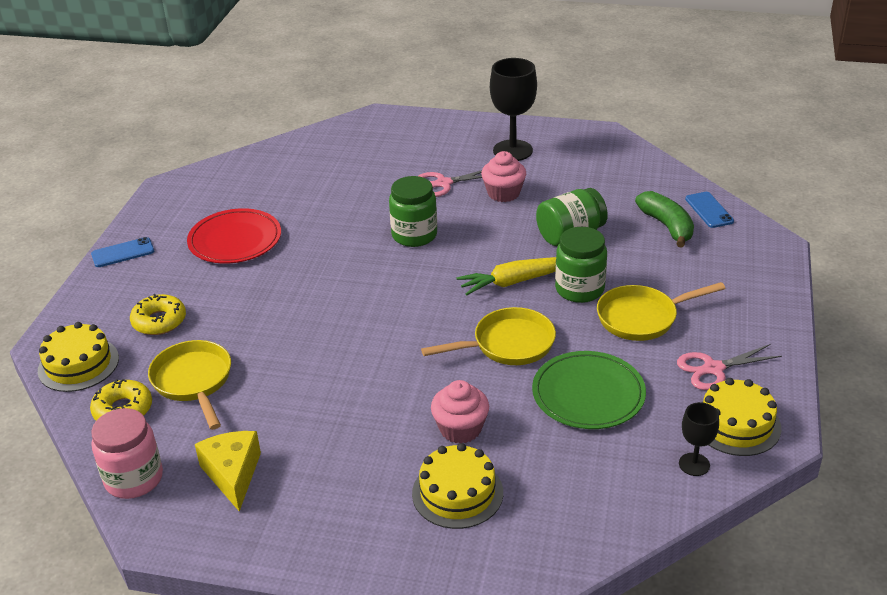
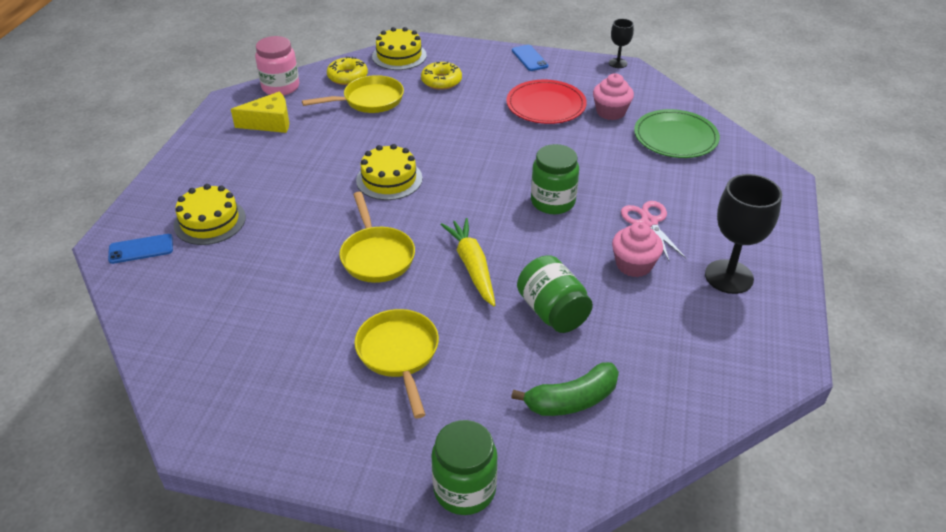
camera: 90 degrees right, 5 degrees up
pink cupcake [431,380,489,443] -> pink cupcake moved to [593,73,634,120]
green plate [532,351,646,429] -> green plate moved to [634,109,720,158]
green jar [555,227,607,303] -> green jar moved to [431,420,498,515]
pink scissors [677,344,782,390] -> none
black goblet [679,402,719,476] -> black goblet moved to [609,19,634,68]
blue phone [685,192,734,228] -> blue phone moved to [108,234,173,264]
yellow cake [702,378,781,456] -> yellow cake moved to [356,144,422,200]

